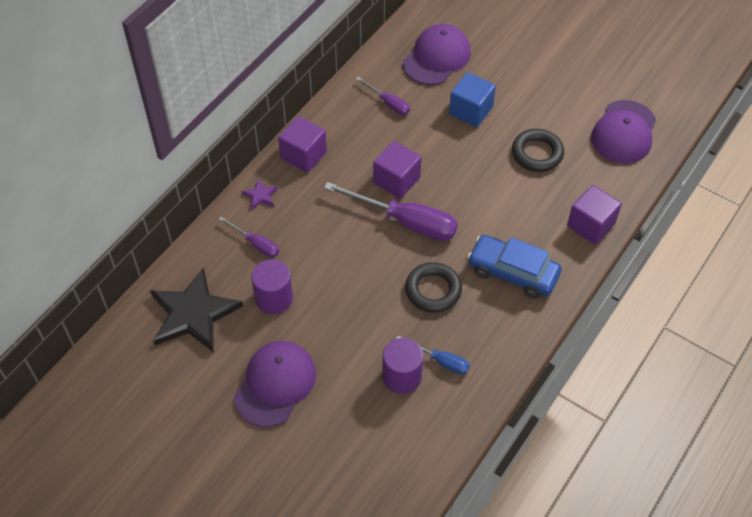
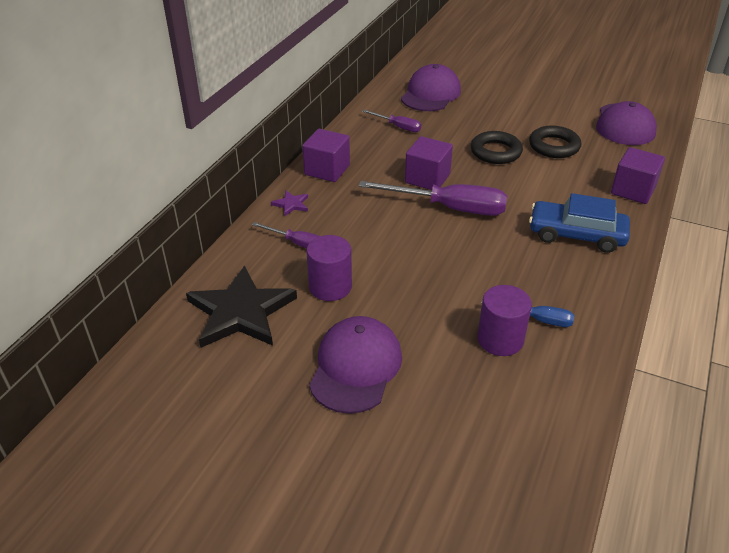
camera: 10 degrees left, 15 degrees down
black ring [405,262,462,313] -> black ring moved to [471,131,523,164]
blue cube [449,72,496,127] -> none

